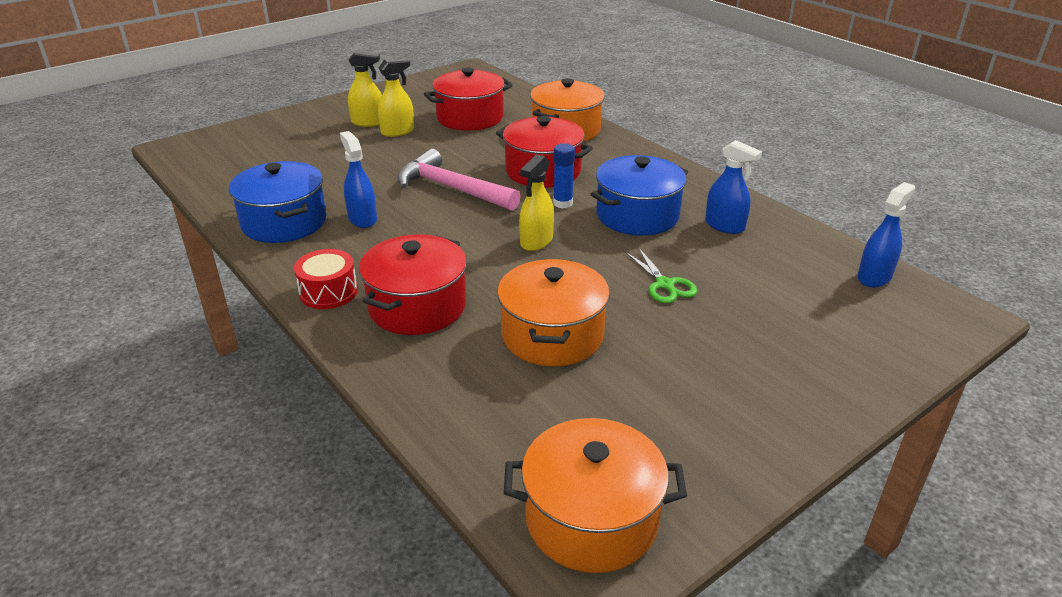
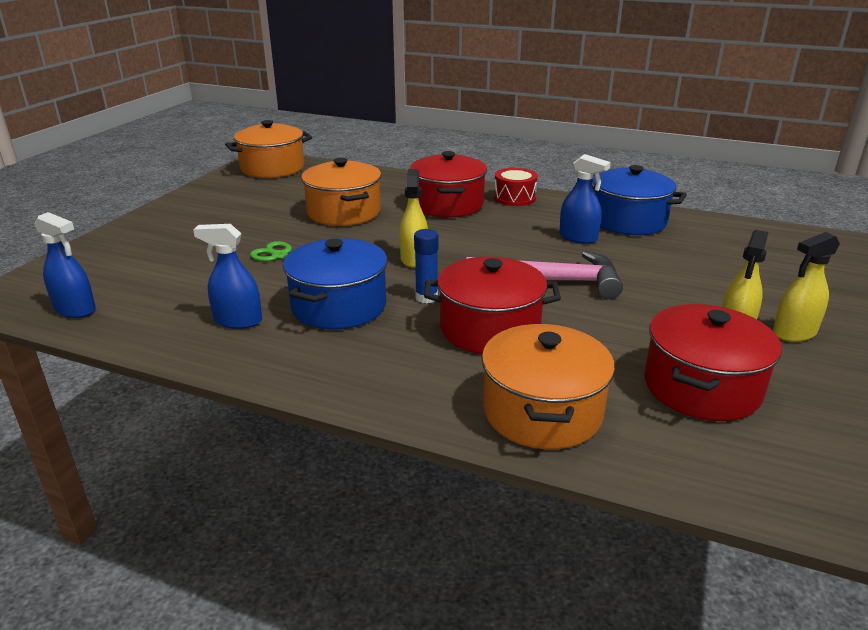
camera: 150 degrees right, 5 degrees down
blue spray bottle [858,182,915,287] -> blue spray bottle turned 75 degrees counterclockwise [34,212,96,318]

